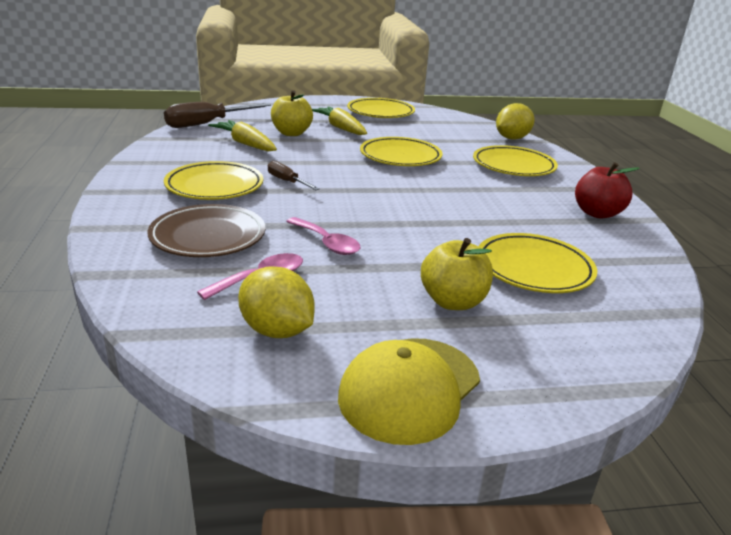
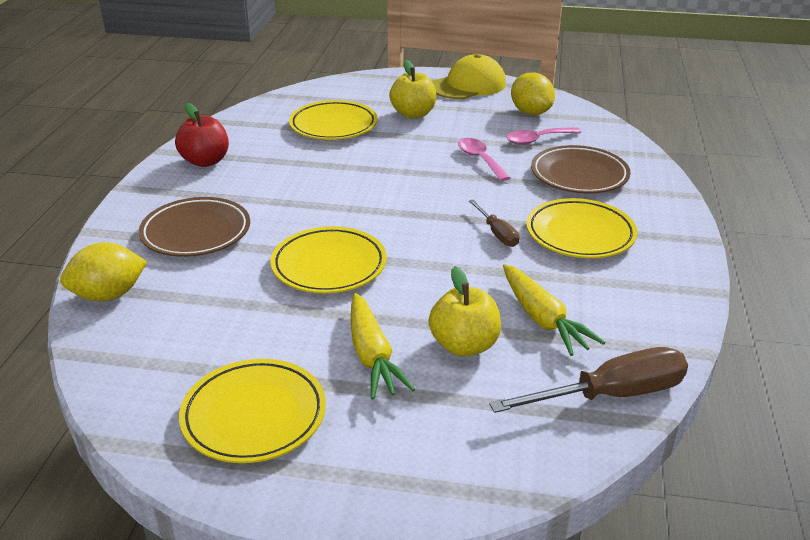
camera: 160 degrees left, 5 degrees up
yellow plate [473,145,558,176] -> brown plate [139,197,250,257]

